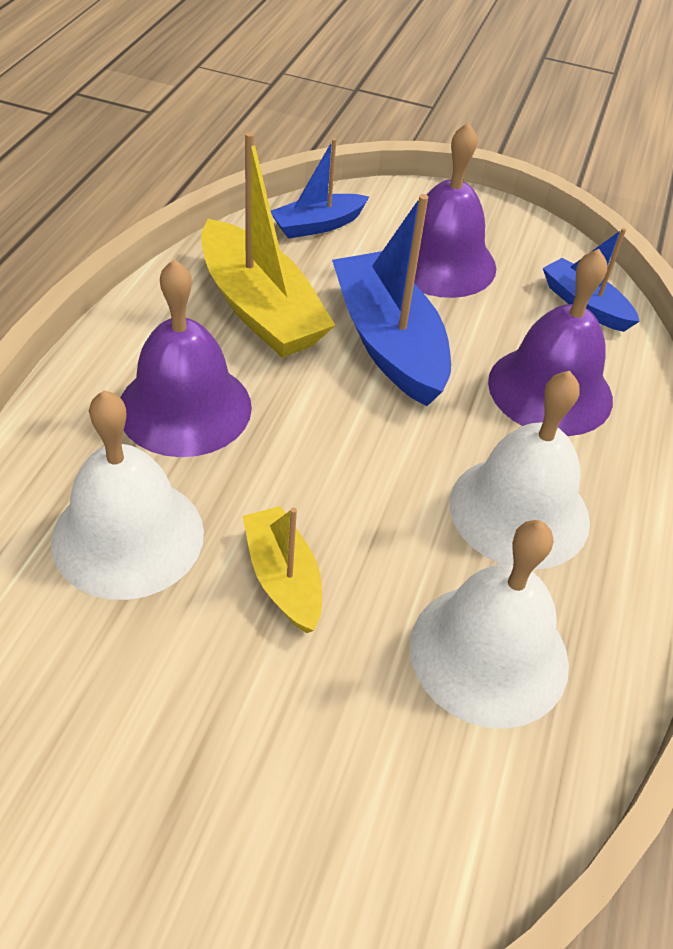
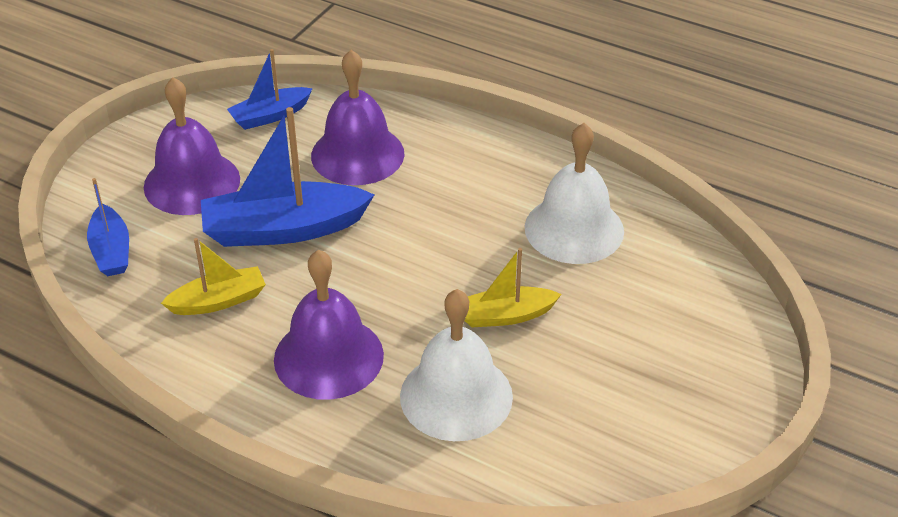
camera: 75 degrees left, 5 degrees down
yellow boat [201,132,335,357] -> yellow boat [161,238,266,315], size x0.57
white bell [450,371,590,570] -> none

